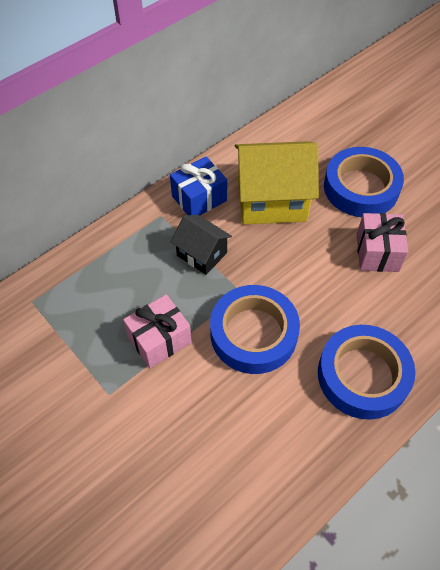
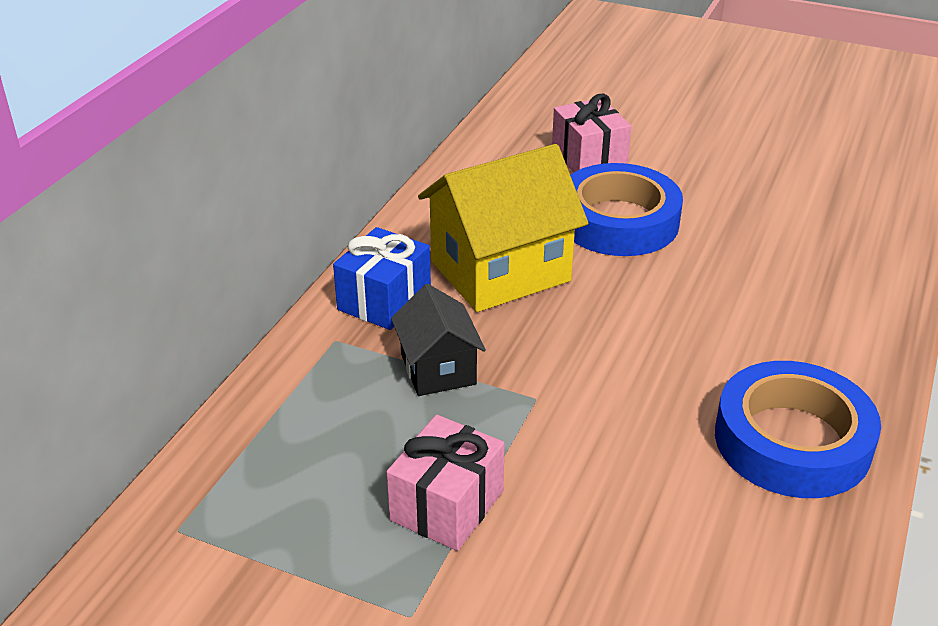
camera: 25 degrees left, 20 degrees down
black house [171,215,232,275] -> black house turned 60 degrees clockwise [391,284,486,396]
blue tape [210,285,300,374] -> none
pink gift [357,213,408,272] -> pink gift moved to [552,93,632,172]

